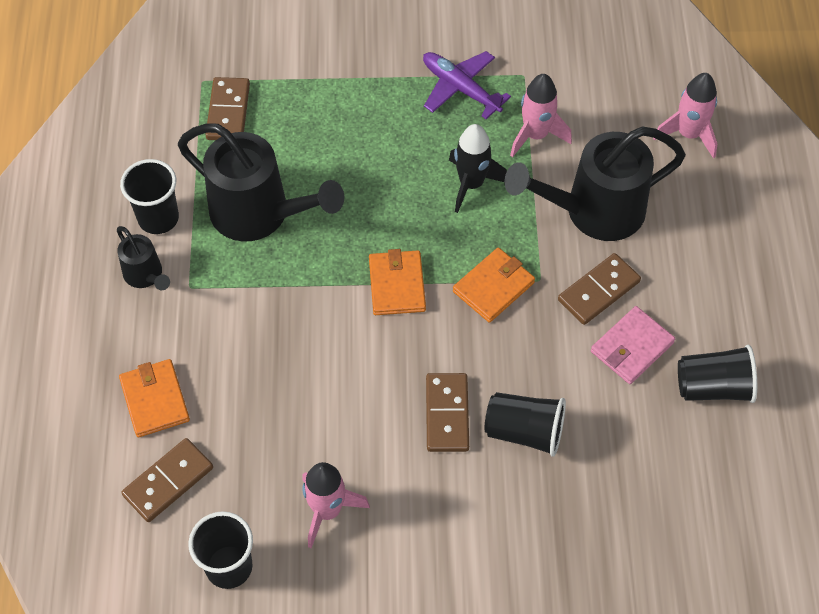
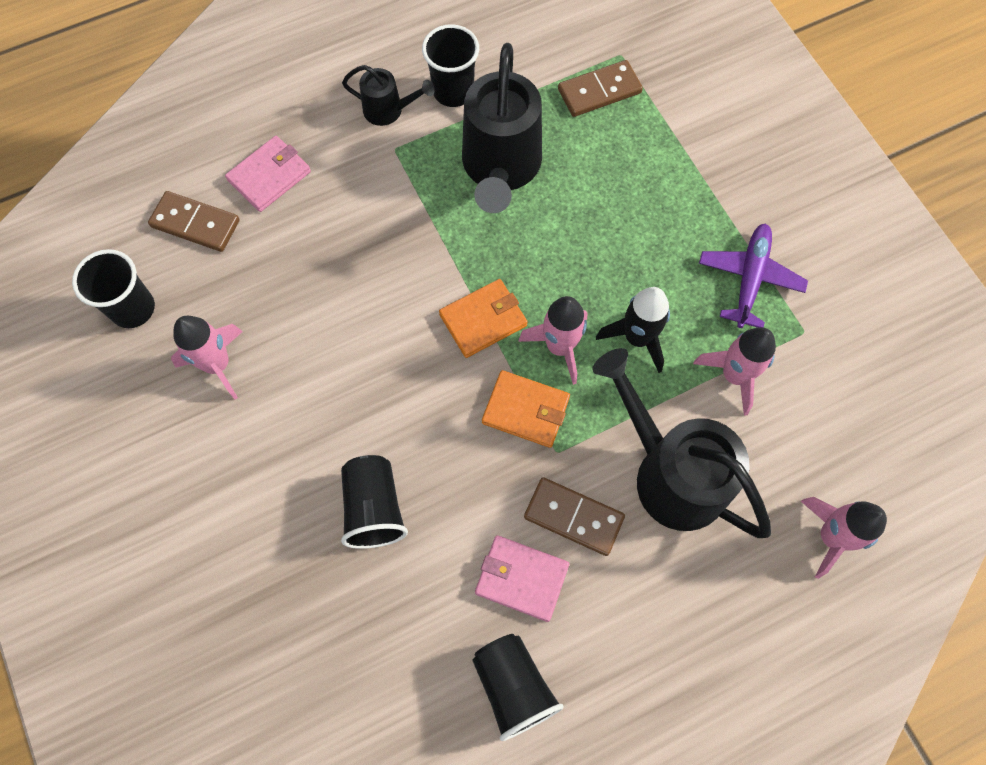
camera: 65 degrees right, 10 degrees up
black watering can [117,226,170,290] -> black watering can turned 105 degrees counterclockwise [342,65,434,126]
orange wallet [119,359,190,437] -> pink wallet [225,136,311,212]
brown domino [426,373,469,452] -> none
none -> pink rocket [518,296,588,385]

